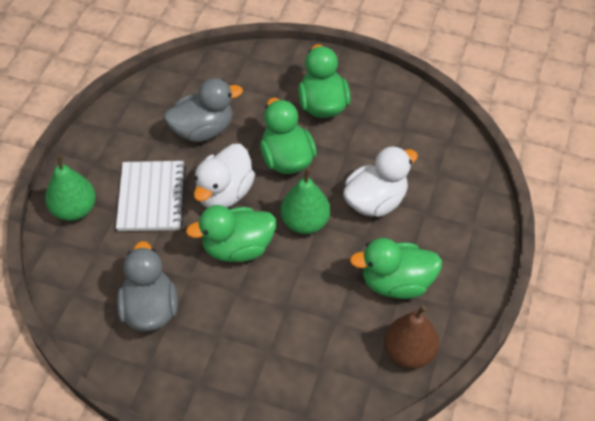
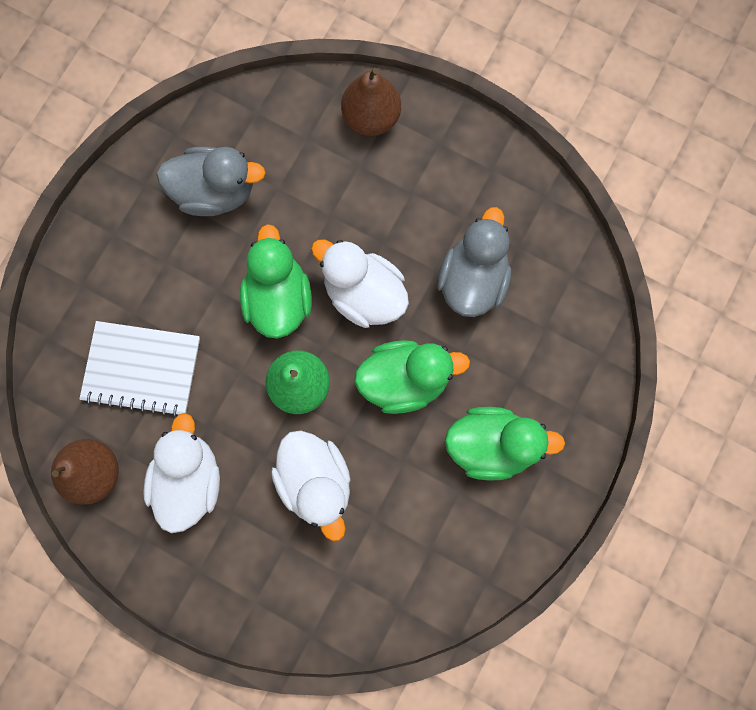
camera: 100 degrees right, 25 degrees up
green pear [45,155,96,221] -> brown pear [341,68,401,136]
white notebook [116,161,186,231] -> white notebook moved to [79,321,200,417]
grey duck [164,78,243,142] -> grey duck turned 150 degrees counterclockwise [437,207,511,317]
green duck [350,238,442,299] -> white duck [143,413,220,533]

